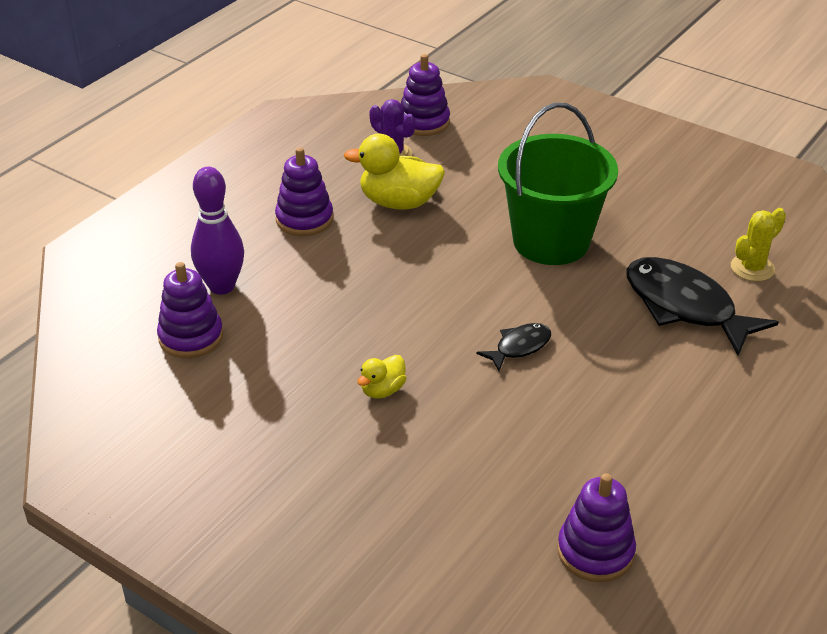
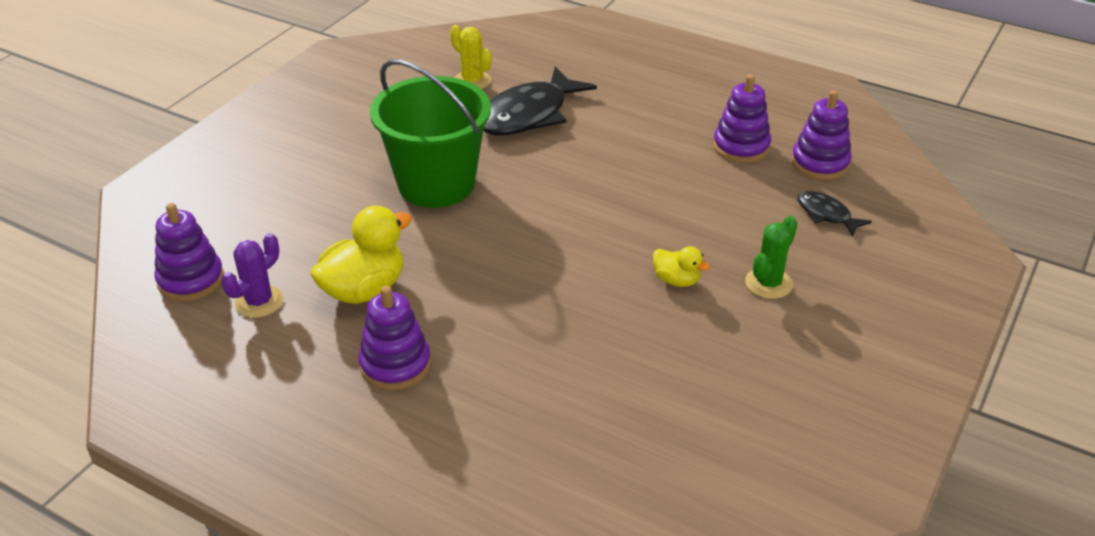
camera: 95 degrees left, 0 degrees up
purple stacking toy [157,262,223,358] -> purple stacking toy moved to [713,74,771,163]
purple bowling pin [191,167,244,295] -> none
yellow duck [344,134,445,209] -> yellow duck turned 135 degrees counterclockwise [310,206,412,304]
black fish [477,323,551,371] -> black fish moved to [798,191,872,237]
none -> green cactus [745,216,797,299]

